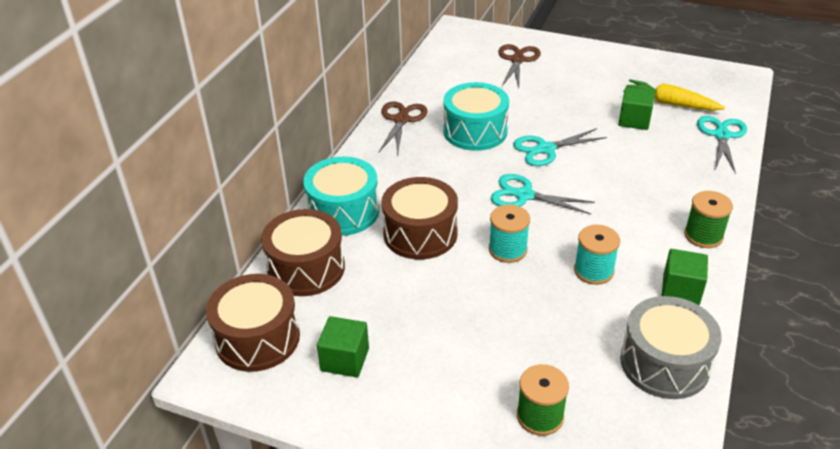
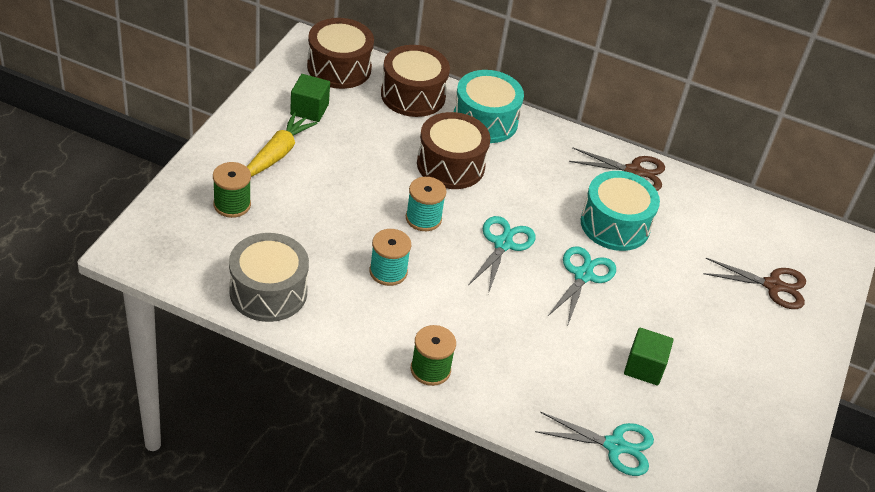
camera: 85 degrees right, 5 degrees up
turquoise scissors [513,128,607,166] -> turquoise scissors turned 45 degrees clockwise [547,246,616,327]
yellow carrot [623,79,725,111] -> yellow carrot moved to [247,112,317,177]
green cube [662,249,708,305] -> none

